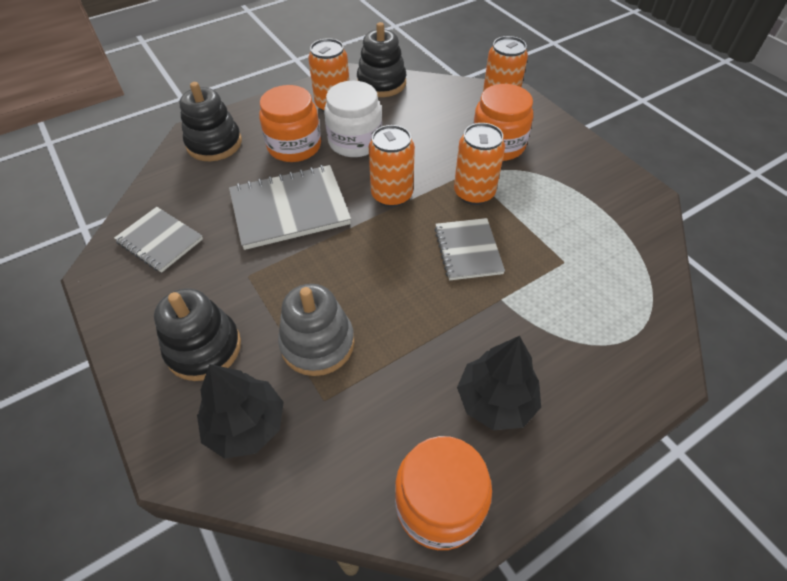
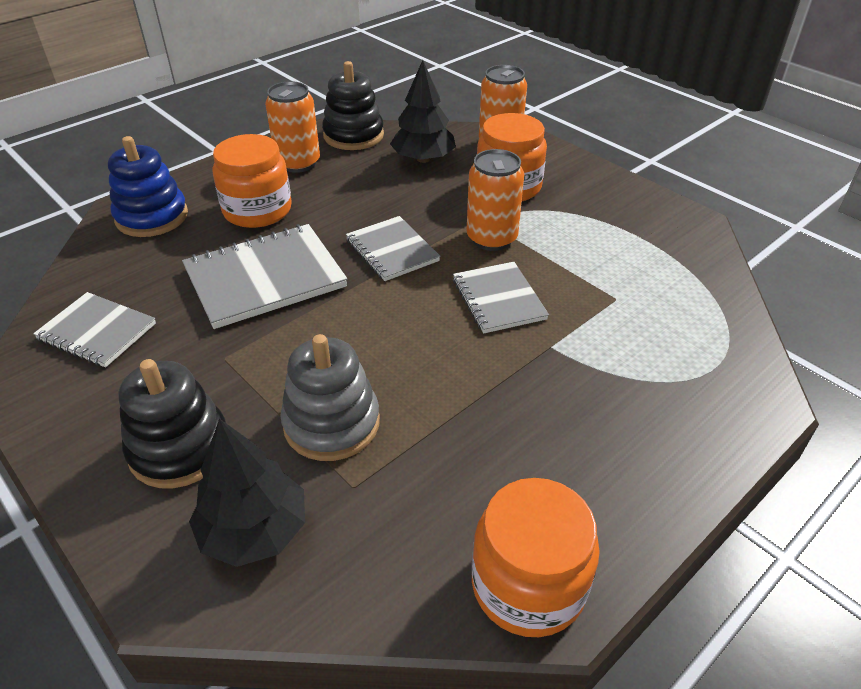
camera: 10 degrees left, 10 degrees down
black stacking toy [179,82,242,161] -> blue stacking toy [108,136,188,237]
white jar [324,81,382,157] -> none
orange can [369,125,415,207] -> grey notebook [346,216,440,281]
black tree [457,336,541,430] -> black tree moved to [390,60,456,163]

